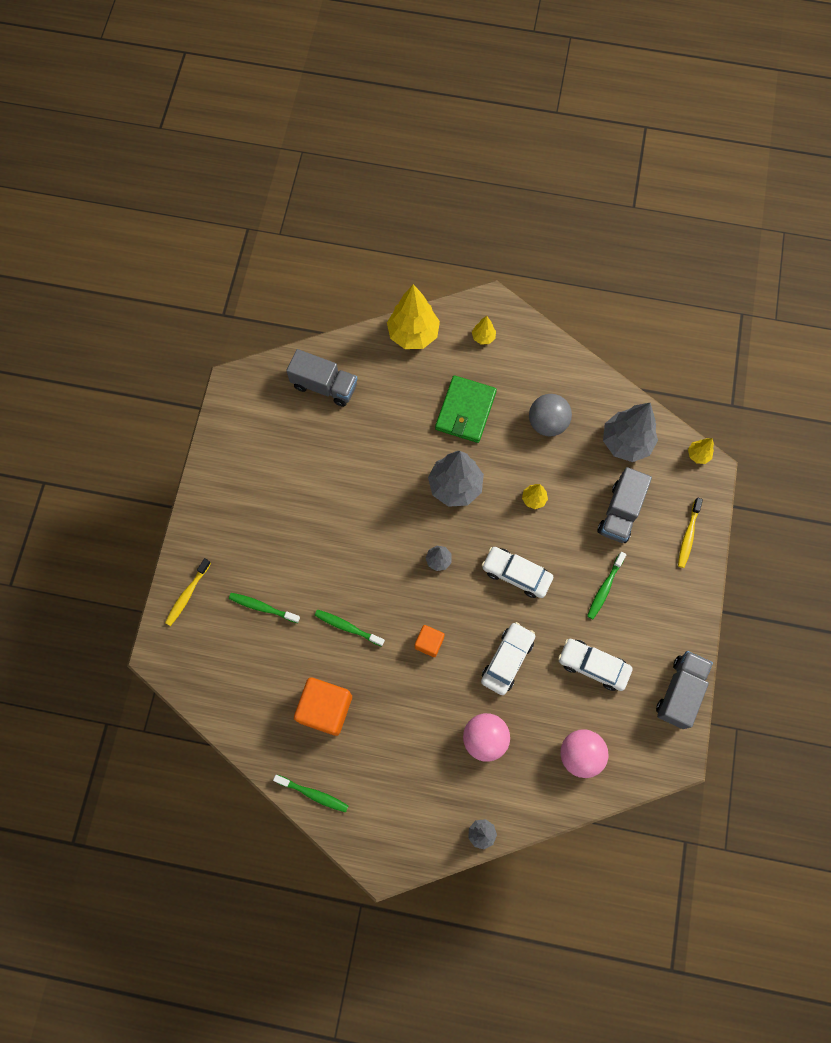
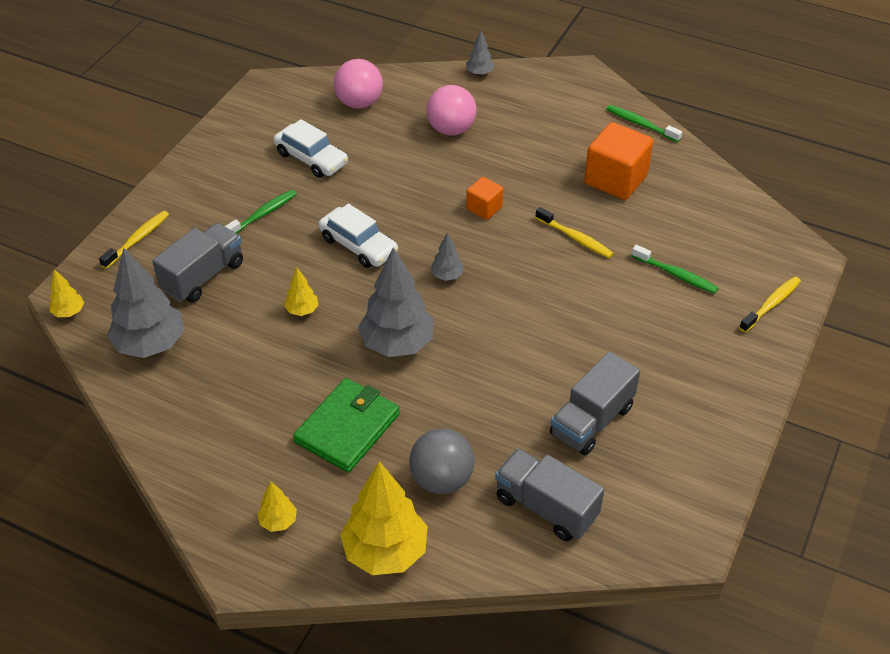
camera: 165 degrees left, 25 degrees down
green toothbrush [315,610,385,647] -> yellow toothbrush [535,207,614,258]
white car [481,622,535,695] -> none
grey ball [529,394,572,437] -> grey ball moved to [409,429,474,494]
grey truck [656,651,713,729] -> grey truck moved to [550,351,640,456]

